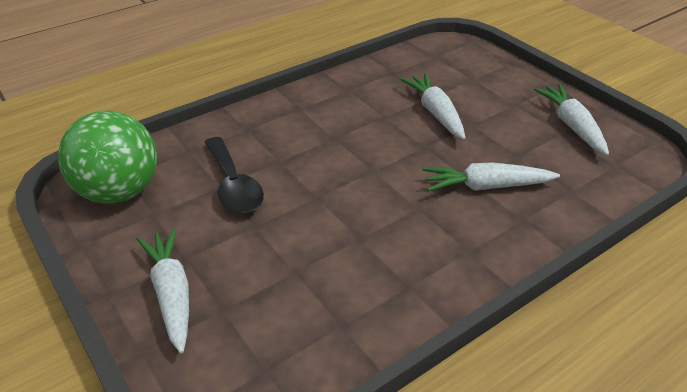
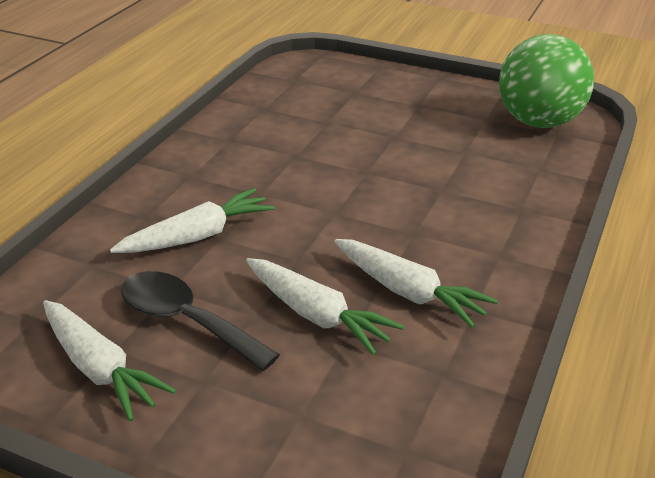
camera: 150 degrees right, 5 degrees down
white carrot [137,228,189,353] -> white carrot moved to [334,239,498,328]
black spoon [205,137,264,213] -> black spoon moved to [121,271,280,371]

